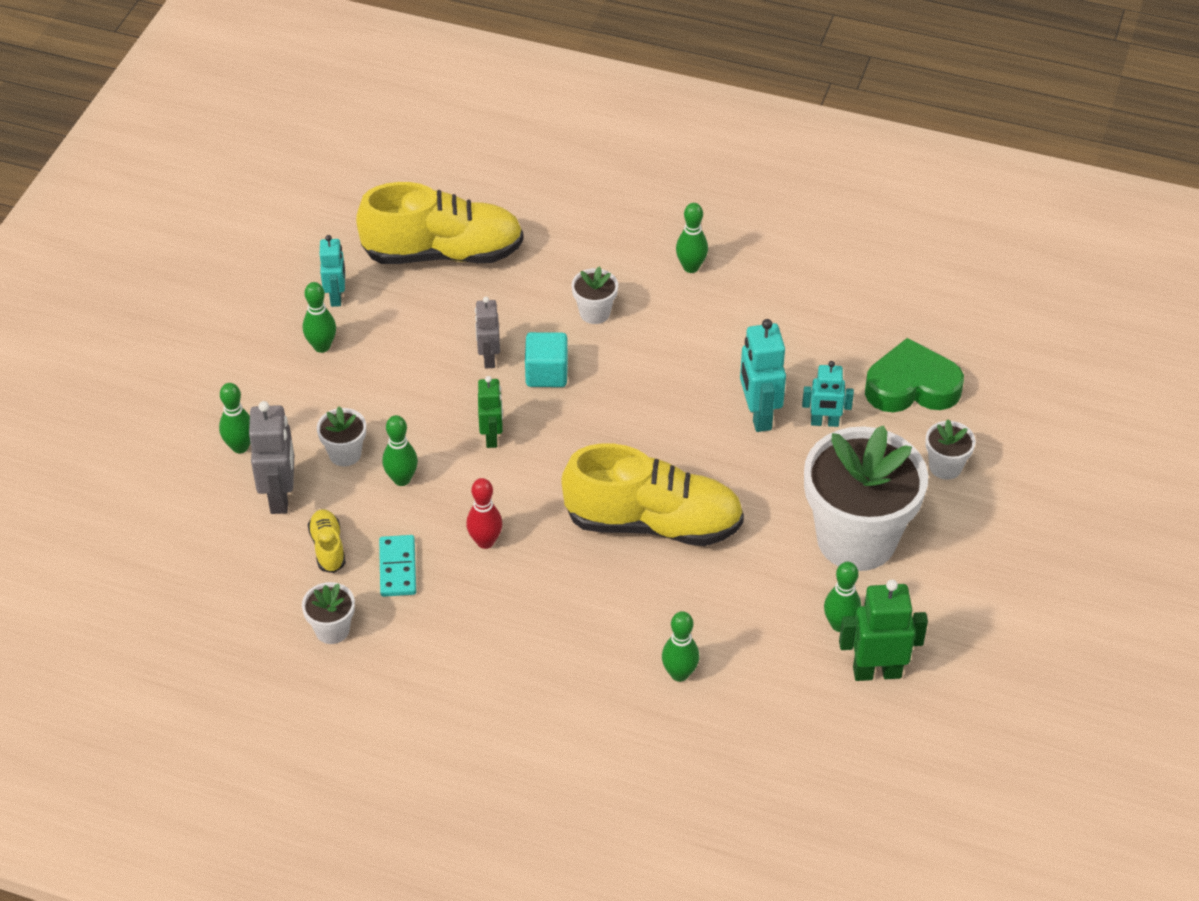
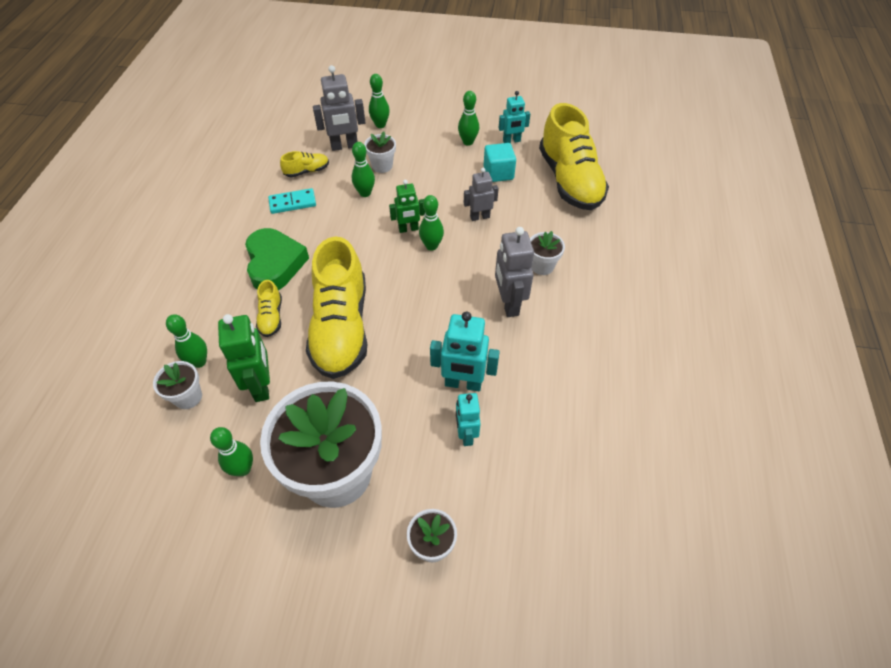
camera: 80 degrees right, 5 degrees up
white flower pot [302,582,355,644] -> white flower pot moved to [153,361,202,409]
red bowling pin [466,478,503,549] -> none
turquoise cube [525,332,568,387] -> turquoise cube moved to [483,143,516,182]
green bowling pin [676,203,708,273] -> green bowling pin moved to [419,195,444,251]
turquoise robot [740,319,786,432] -> turquoise robot turned 150 degrees counterclockwise [430,312,500,391]
green robot [839,580,928,681] -> green robot moved to [218,314,270,402]
green heart [865,338,964,412] -> green heart moved to [245,228,309,290]
none -> yellow shoe [256,280,282,337]
none -> grey robot [495,227,534,317]

